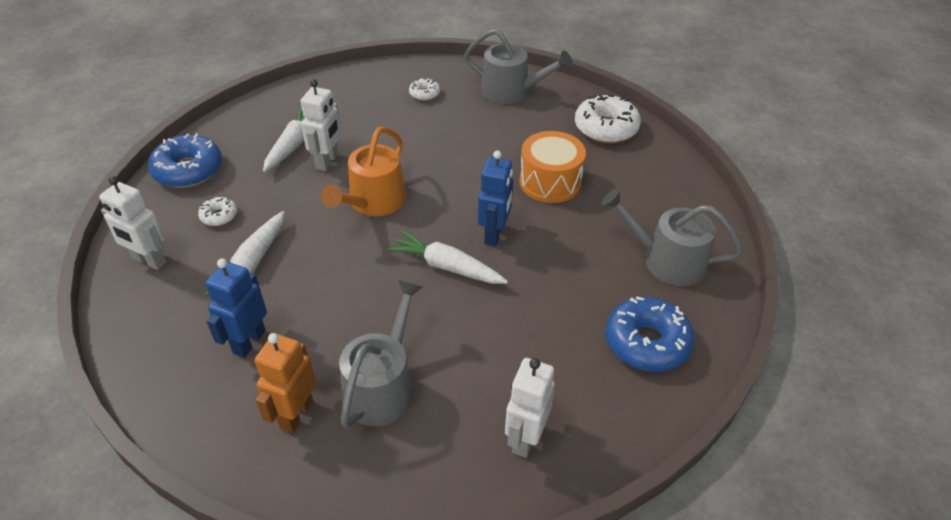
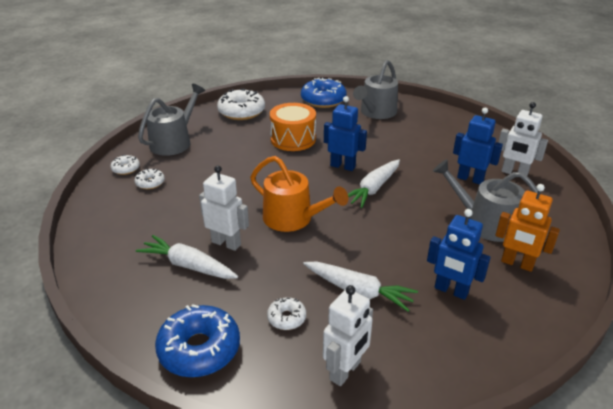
camera: 80 degrees left, 10 degrees down
blue donut [605,296,694,372] -> blue donut moved to [301,78,347,108]
none -> white donut [110,155,140,175]
none -> blue robot [453,108,503,184]

